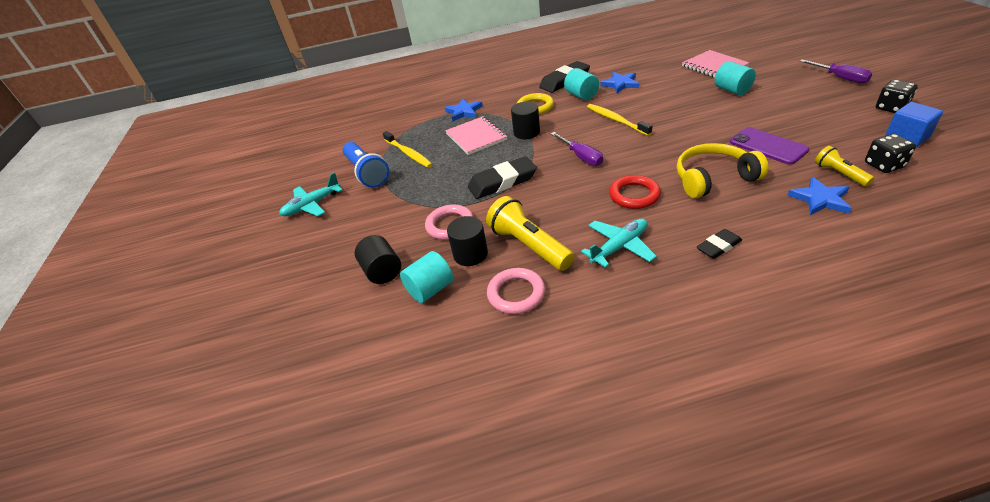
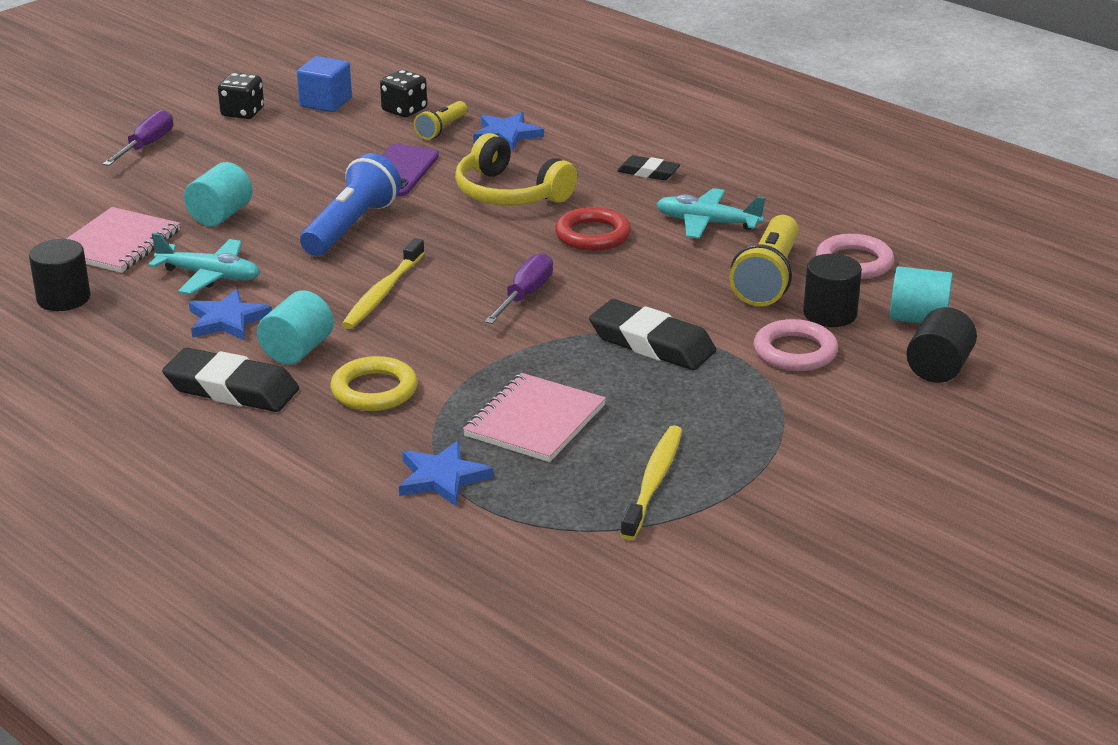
camera: 130 degrees left, 10 degrees down
turquoise plane [279,172,342,216] -> turquoise plane moved to [148,233,260,295]
blue flashlight [343,142,389,188] -> blue flashlight moved to [300,153,401,256]
black cylinder [511,102,540,139] -> black cylinder moved to [29,239,91,311]

